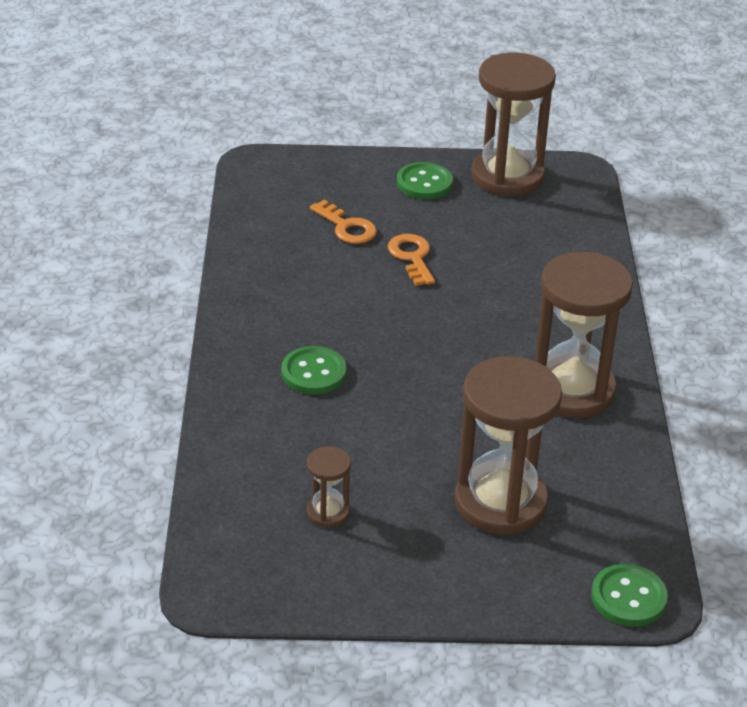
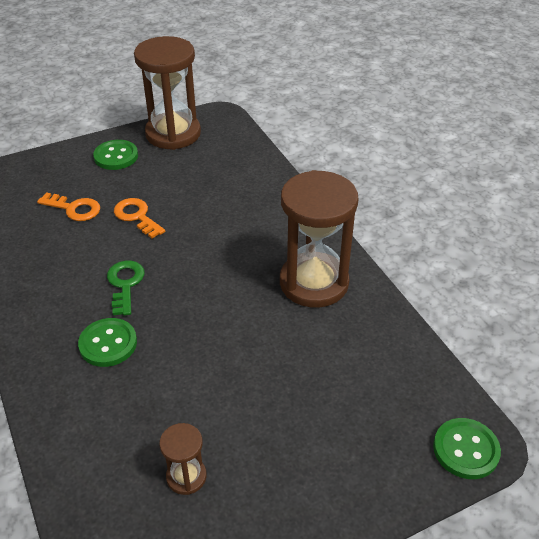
camera: 25 degrees left, 5 degrees up
brown hourglass [454,356,562,535] -> none
none -> green key [107,261,145,316]

